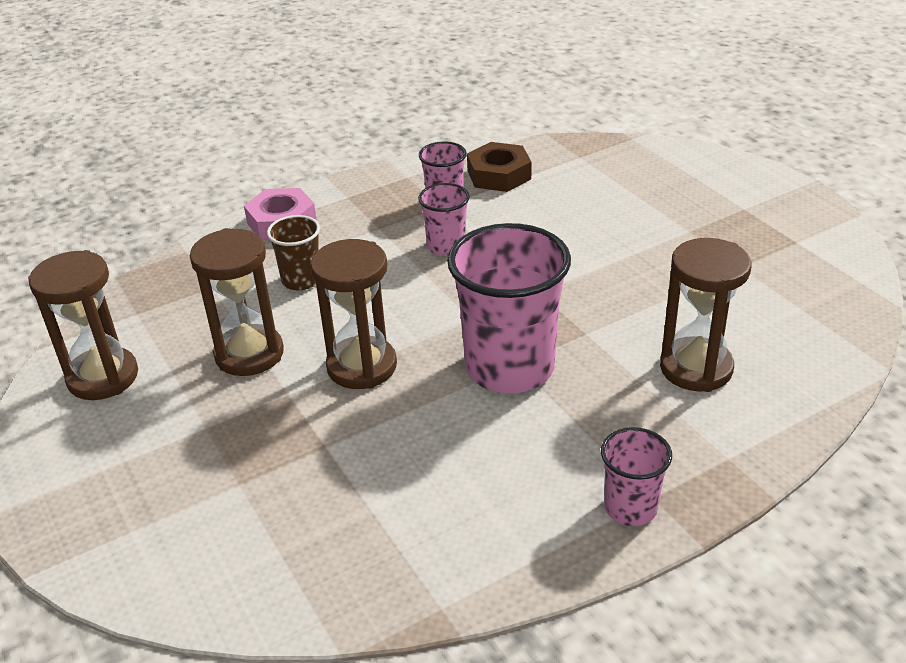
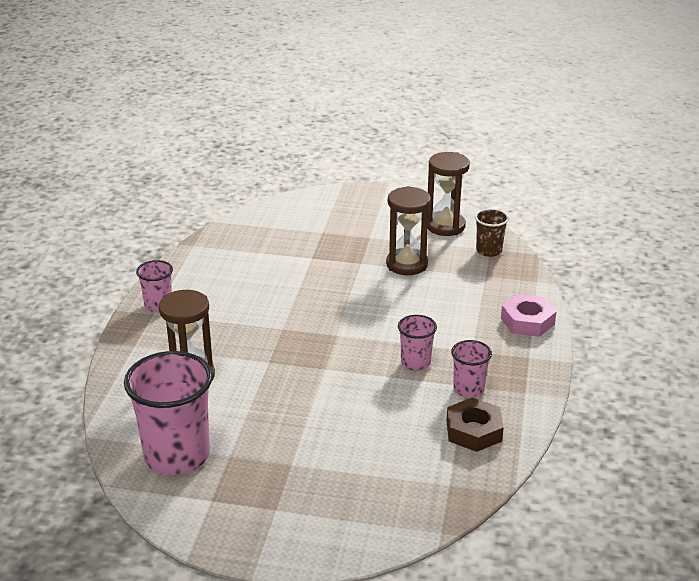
camera: 130 degrees right, 5 degrees down
brown cup [267,215,320,290] -> brown cup moved to [475,208,509,257]
brown hourglass [311,239,397,389] -> none
pink cup [447,223,571,393] -> pink cup moved to [124,351,213,475]

